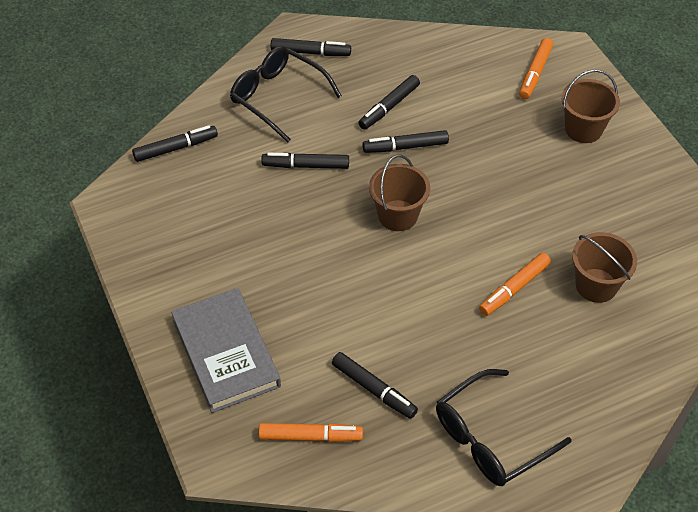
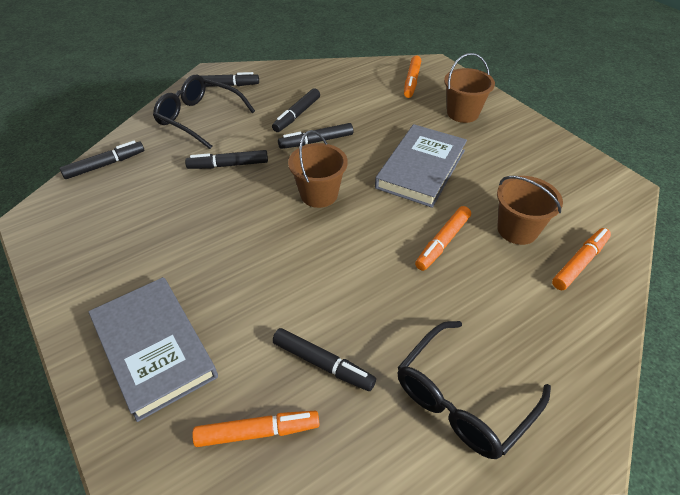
camera: 10 degrees left, 5 degrees down
none -> grey book [375,124,467,208]
none -> orange marker [552,228,611,290]

